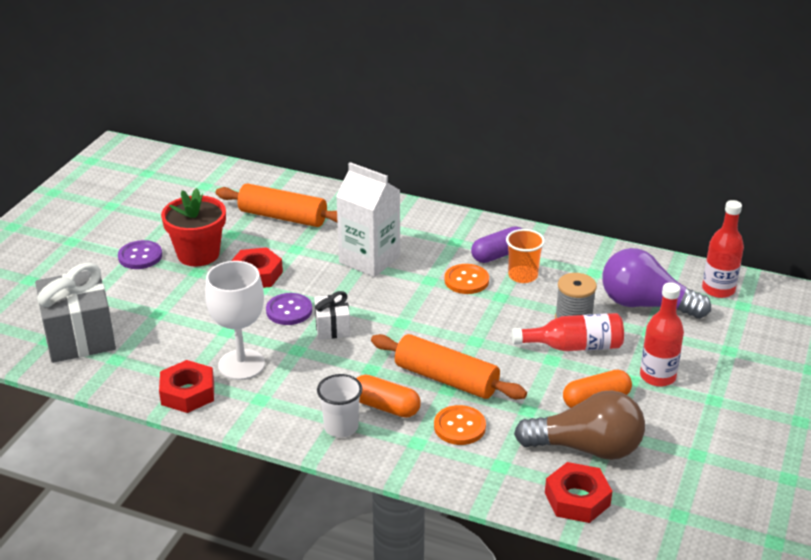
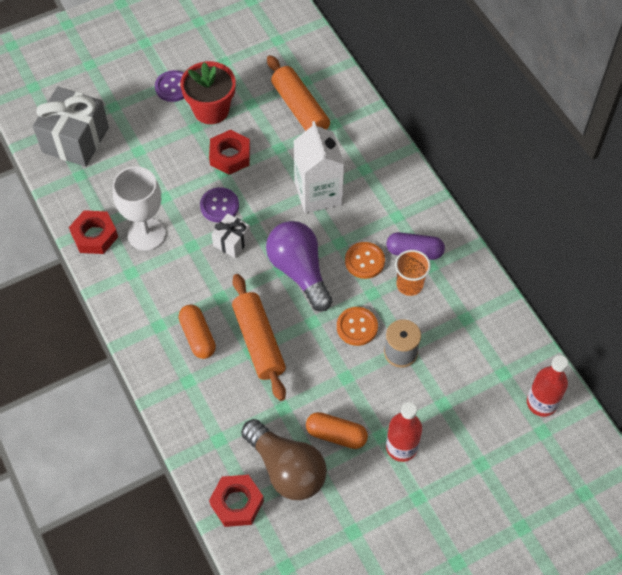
camera: 40 degrees right, 25 degrees up
white cup [317,374,362,438] -> none
orange button [434,405,486,445] -> orange button moved to [337,307,378,346]
red bottle [512,313,624,351] -> none
purple light bulb [602,248,711,319] -> purple light bulb moved to [266,221,332,311]

